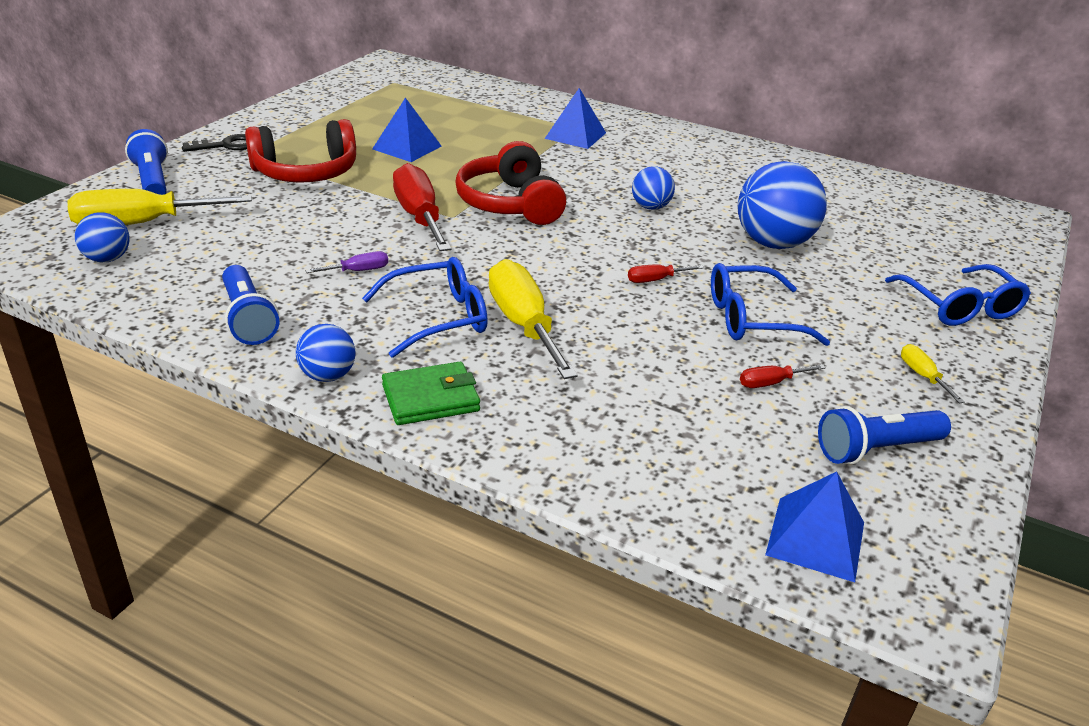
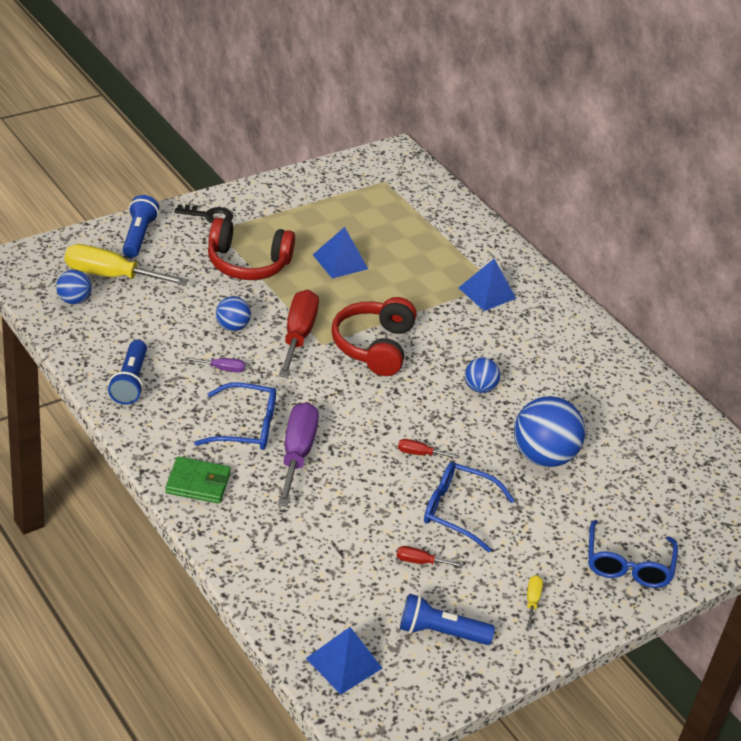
camera: 25 degrees right, 5 degrees up
blue ball [296,324,356,382] -> blue ball moved to [216,296,251,331]
yellow screwdriver [489,259,577,379] -> purple screwdriver [278,402,319,506]

